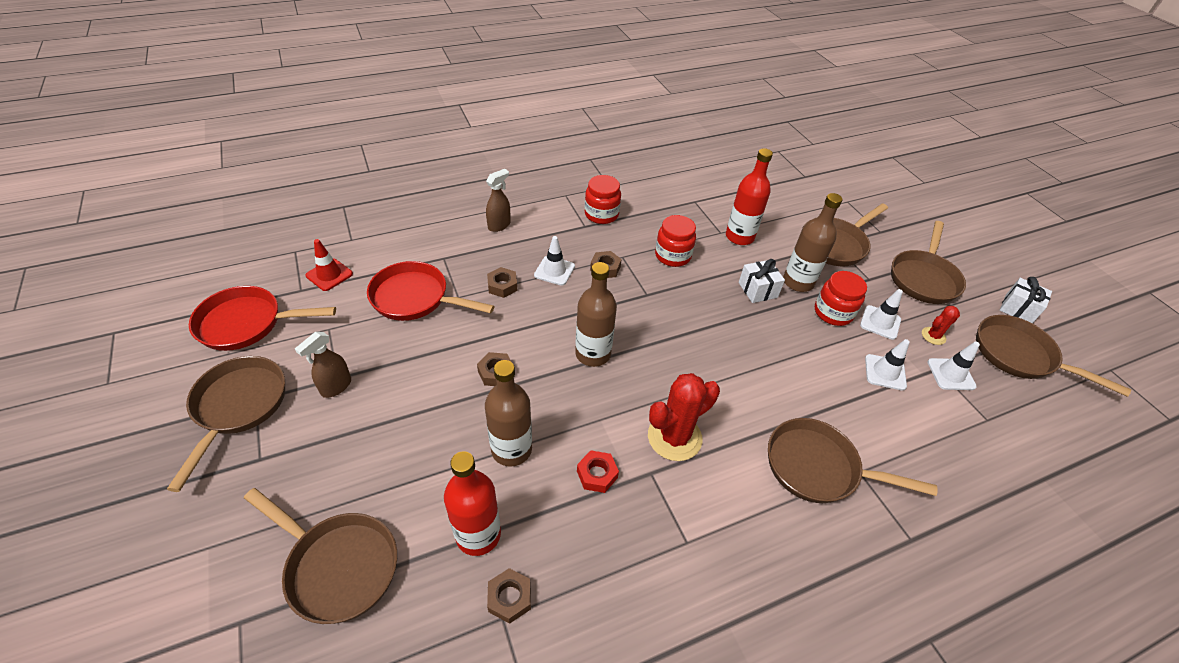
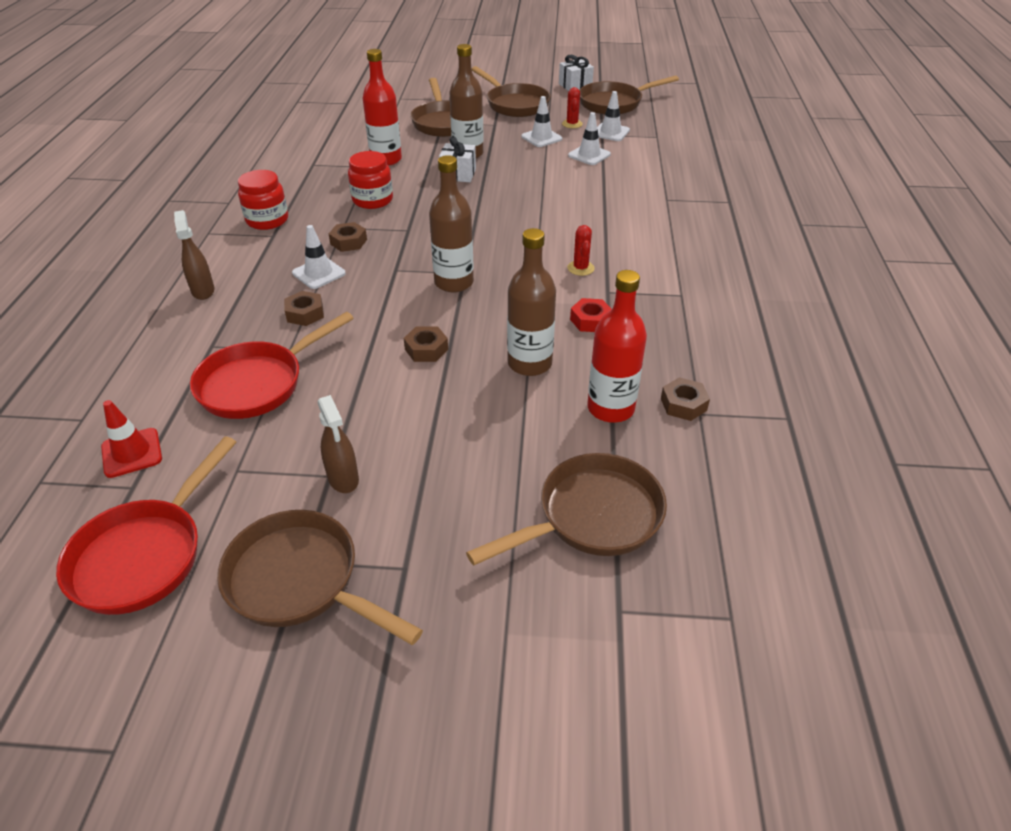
camera: 60 degrees left, 5 degrees down
red cactus [648,373,720,461] -> red cactus [567,225,595,276], size x0.51
brown pan [768,418,938,503] -> none
red jar [815,271,867,326] -> none

